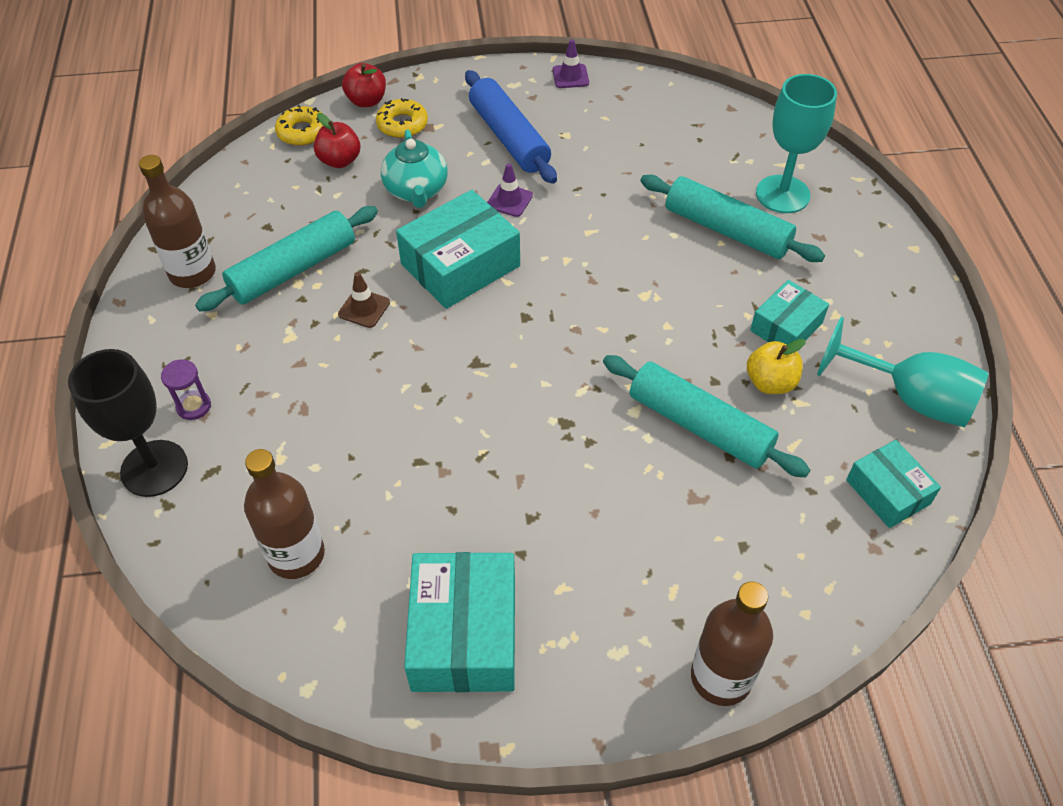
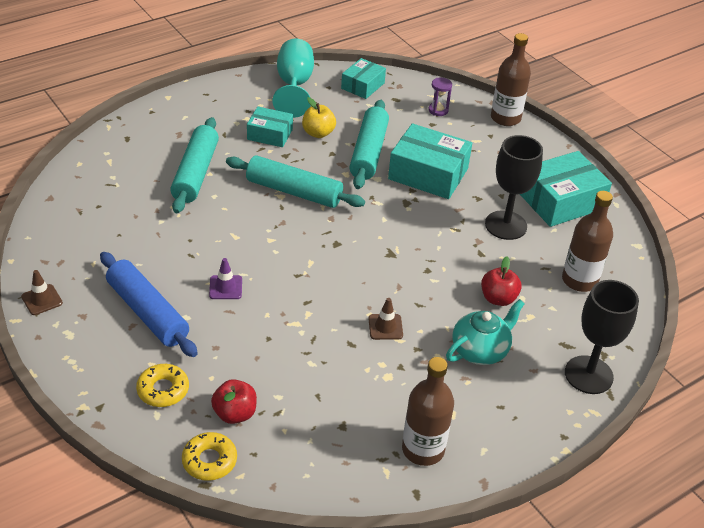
camera: 120 degrees left, 10 degrees down
purple hourglass [161,359,211,420] -> purple hourglass moved to [428,78,452,116]
turquoise rolling pin [195,206,378,311] -> turquoise rolling pin moved to [226,155,365,208]
red apple [342,63,386,108] -> red apple moved to [481,256,522,306]
turquoise teapot [381,130,448,208] -> turquoise teapot moved to [446,299,525,365]
turquoise box [396,190,520,309] -> turquoise box moved to [388,124,472,199]
blue rolling pin [465,70,557,184] -> blue rolling pin turned 75 degrees counterclockwise [100,252,198,357]
purple traffic cone [553,39,589,88] -> brown traffic cone [21,270,63,315]
turquoise goblet [756,74,837,213] -> none
none -> black goblet [485,135,543,240]

